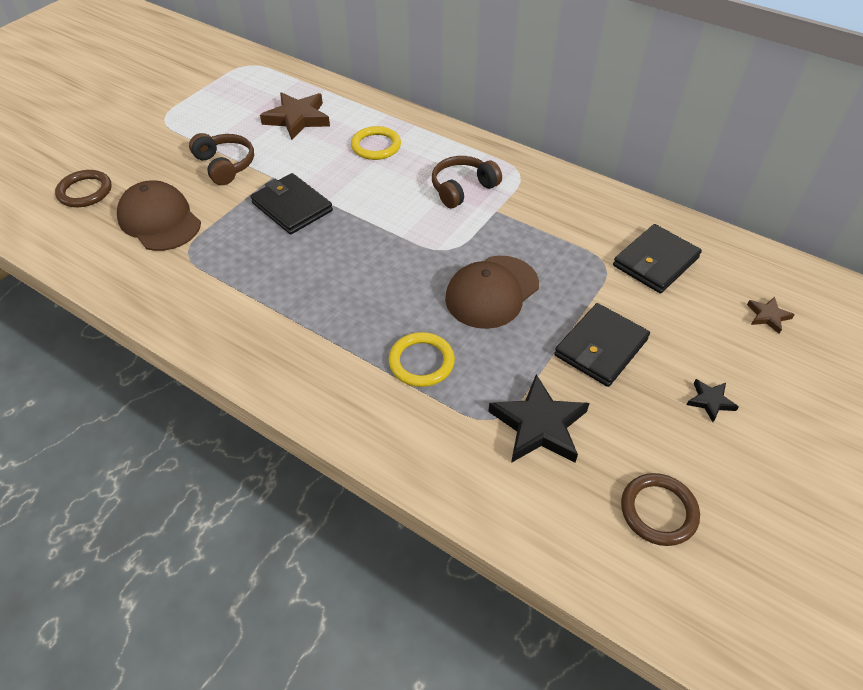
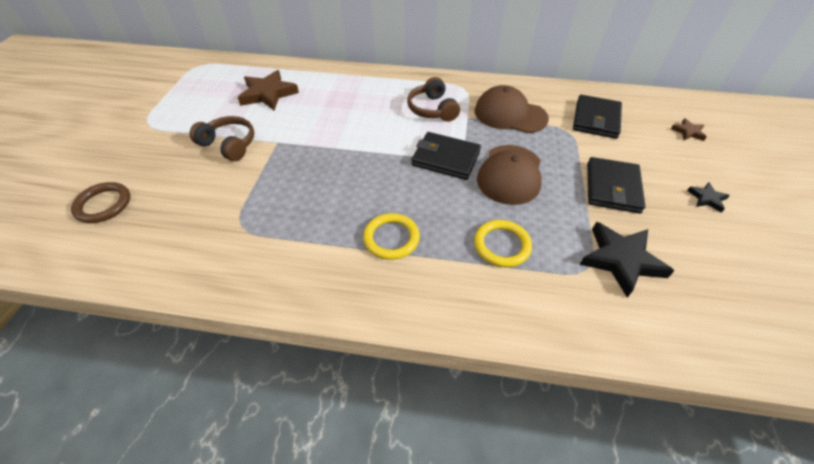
camera: 25 degrees left, 0 degrees up
brown cap [117,180,201,251] -> brown cap moved to [475,85,549,133]
black wallet [250,173,333,234] -> black wallet moved to [411,132,481,180]
yellow ring [351,126,401,160] -> yellow ring moved to [363,213,420,260]
brown headphones [432,156,502,208] -> brown headphones turned 45 degrees counterclockwise [407,77,460,122]
brown ring [621,473,700,546] -> none

